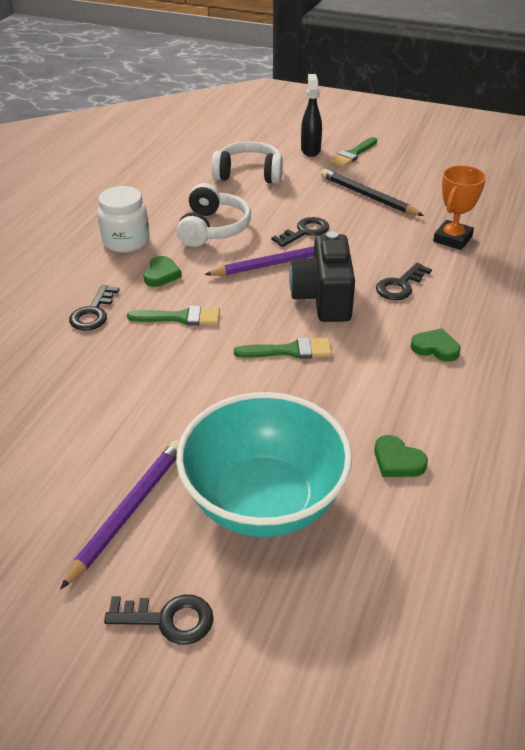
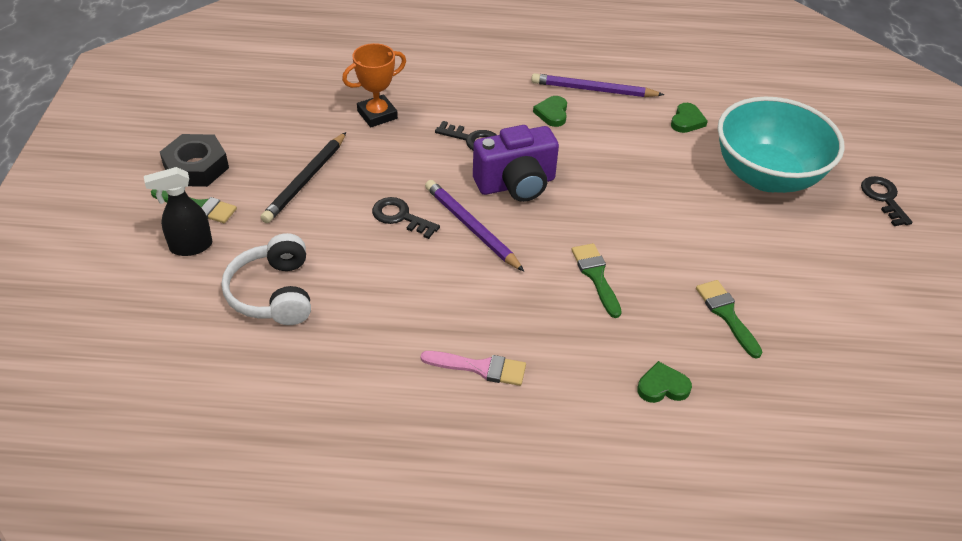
camera: 110 degrees left, 5 degrees up
purple pencil [60,440,180,589] -> purple pencil moved to [531,73,664,97]
black key [69,285,119,331] -> none
white jar [98,186,150,253] -> pink brush [421,351,526,386]
green heart [143,256,182,287] -> green heart moved to [637,361,692,403]
white headphones [176,183,251,247] -> none
green brush [234,337,332,359] -> green brush moved to [696,280,762,359]
black camera [289,231,355,322] -> purple camera [473,125,559,202]
orange trophy [433,165,486,250] -> orange trophy turned 45 degrees counterclockwise [342,43,406,128]
none -> black nut [160,134,229,187]

